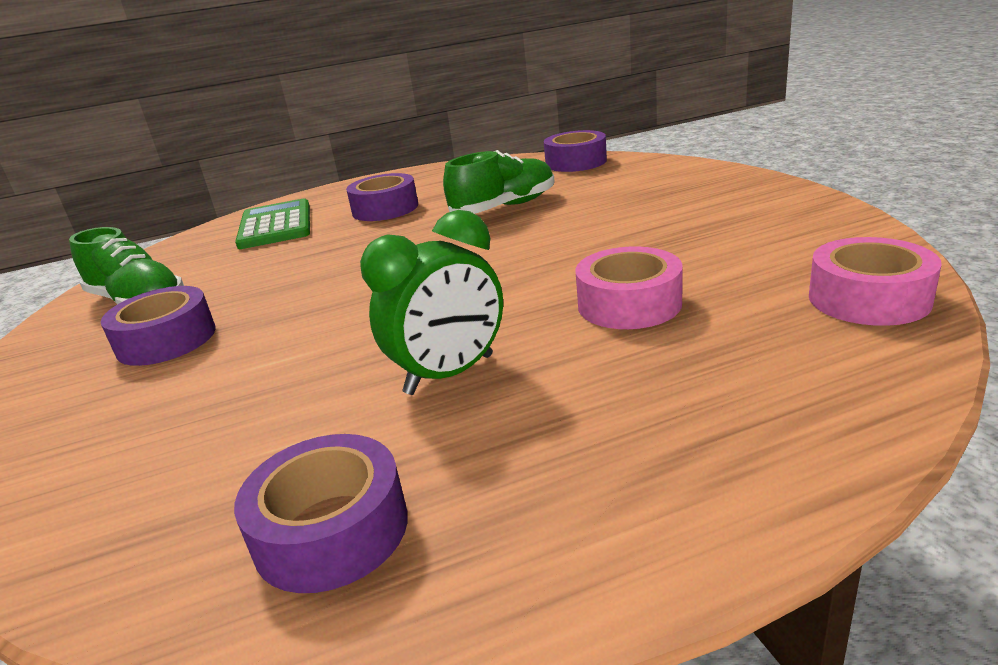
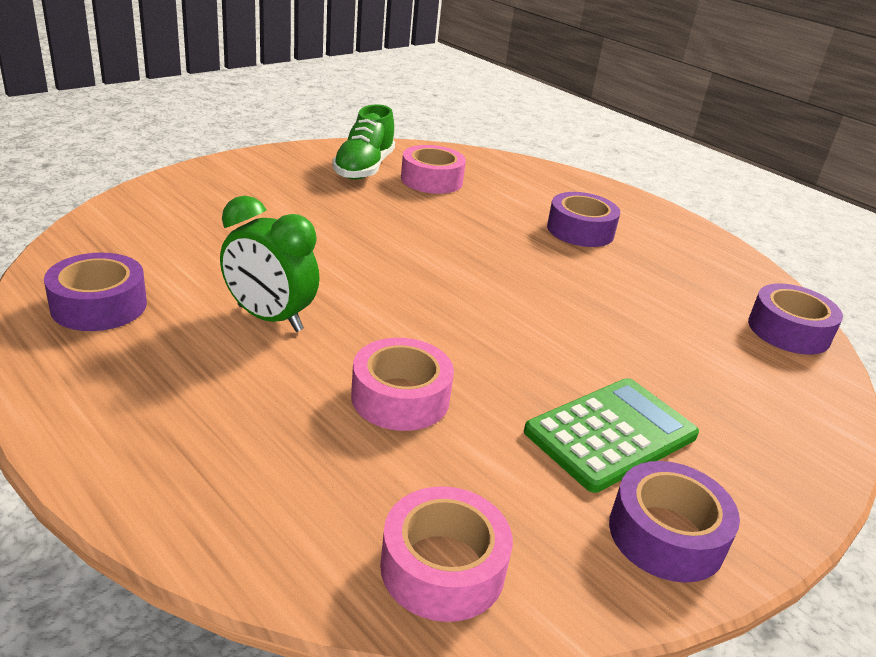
camera: 60 degrees right, 5 degrees up
purple tape [101,286,216,366] -> purple tape moved to [609,461,740,583]
green calculator [235,198,310,249] -> green calculator moved to [524,378,699,493]
green shoe [443,150,555,214] -> none
none -> pink tape [401,145,466,194]

